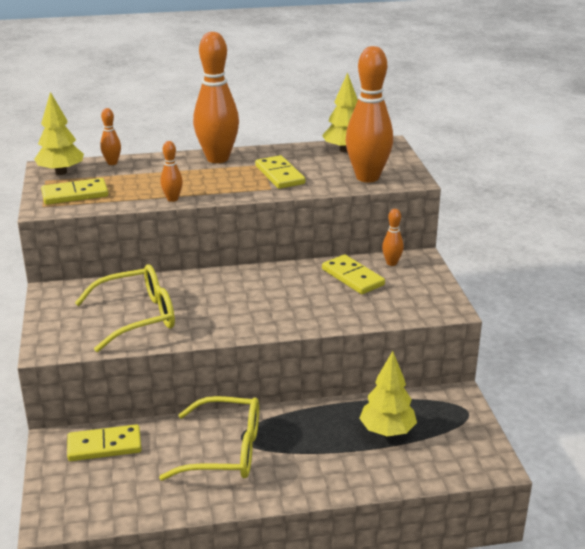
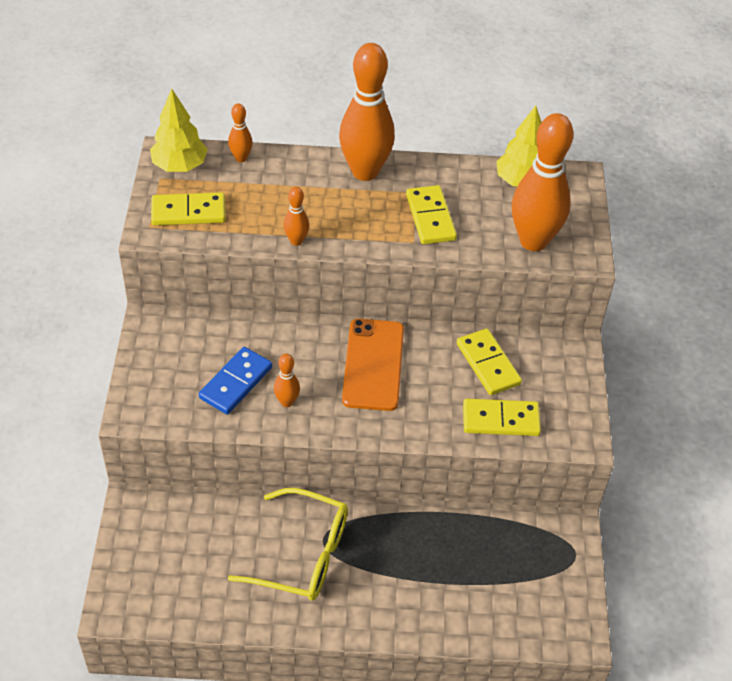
camera: 10 degrees right, 20 degrees up
yellow domino [67,424,142,461] -> yellow domino moved to [463,399,541,436]
yellow glasses [75,264,175,352] -> blue domino [199,347,272,414]
yellow tree [359,351,417,437] -> none
orange bowling pin [382,209,404,266] -> orange bowling pin moved to [274,354,300,407]
none -> orange phone [342,319,404,411]

